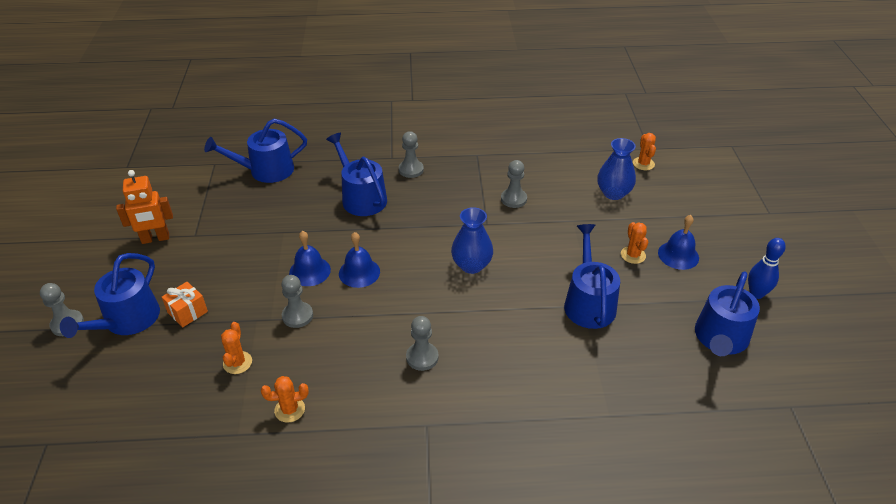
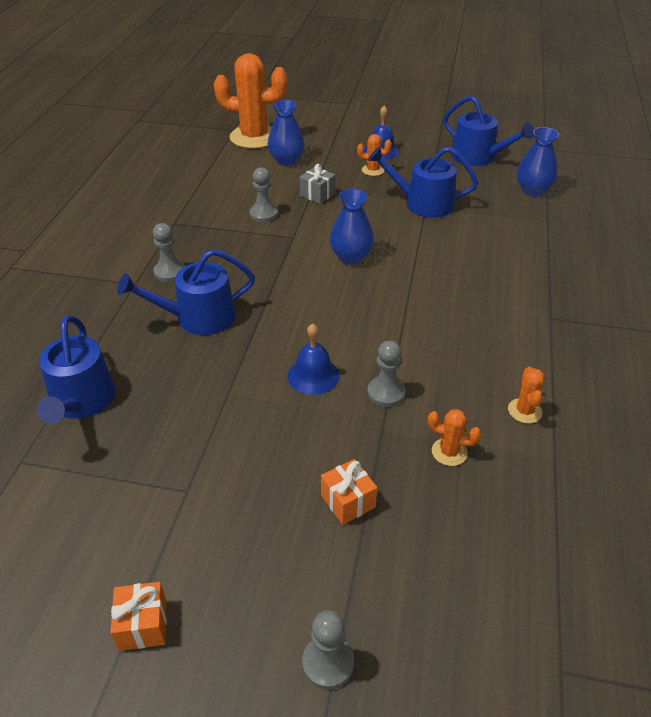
camera: 75 degrees left, 0 degrees up
blue watering can [60,253,160,338] -> none
orange robot [116,170,173,244] -> none
blue bell [339,232,380,288] -> none
grey pawn [406,316,439,371] -> none
orange cactus [633,133,656,170] -> orange cactus [214,53,288,149], size x2.30
blue bowling pin [748,238,786,299] -> none
none -> orange gift [110,582,167,651]
none -> grey gift [299,164,335,204]
none -> blue vase [517,127,559,196]

